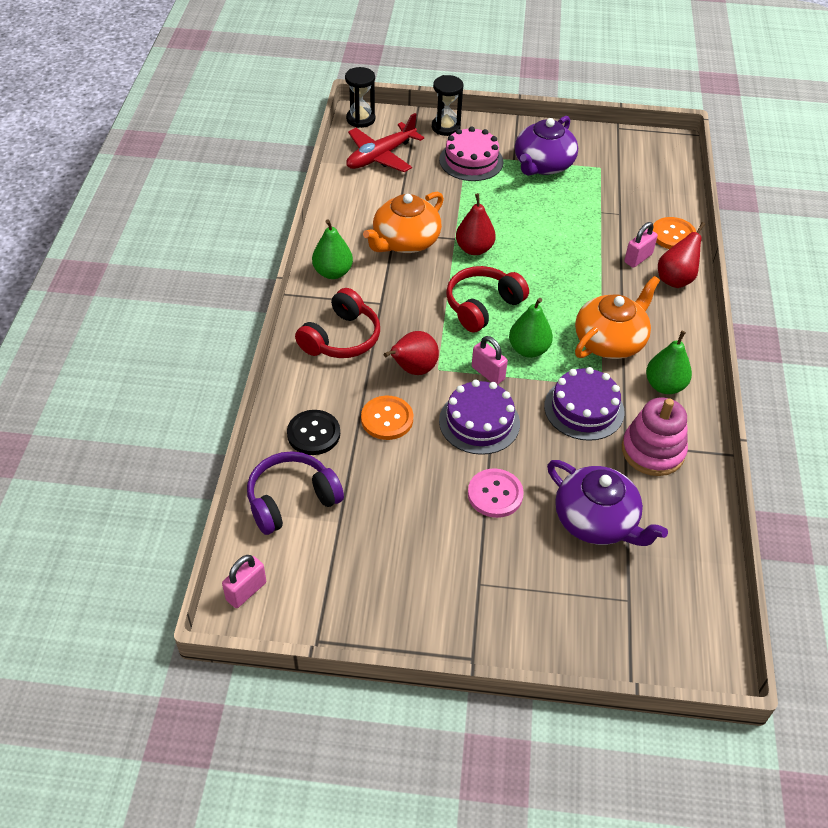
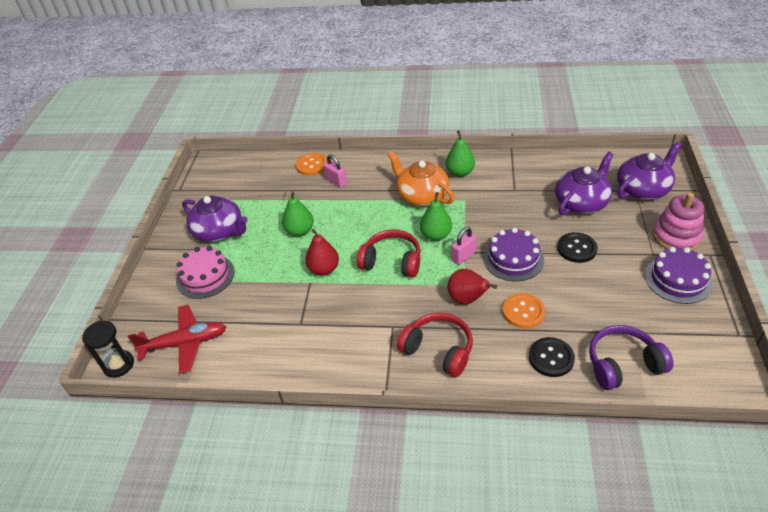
camera: 85 degrees left, 5 degrees down
pink padlock [222,555,266,608] -> none
purple headphones [247,451,344,535] -> purple headphones turned 105 degrees clockwise [589,325,674,390]
green pear [312,219,353,279] -> green pear moved to [282,191,314,237]
red plane [346,113,424,172] -> red plane turned 60 degrees counterclockwise [128,305,226,374]
orange teapot [363,191,444,253] -> none
black hourglass [432,75,463,136] -> none
red headphones [446,266,529,332] -> red headphones turned 150 degrees clockwise [357,230,421,277]
pink button [468,468,524,518] -> black button [557,232,598,263]
purple cake [544,367,625,441] -> purple cake moved to [645,247,713,304]
pink stacking toy [622,397,688,476] -> pink stacking toy moved to [653,193,704,251]
red pear [658,222,705,288] -> none
none -> purple teapot [617,142,682,200]

